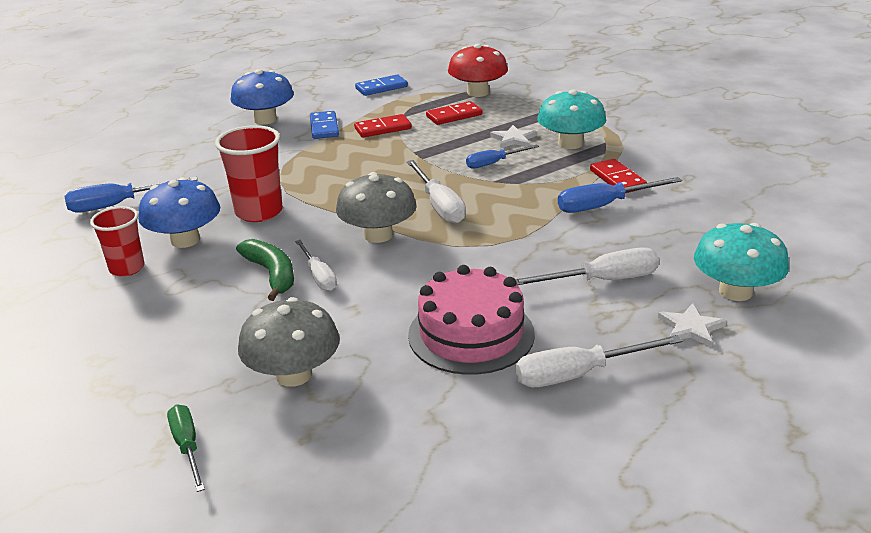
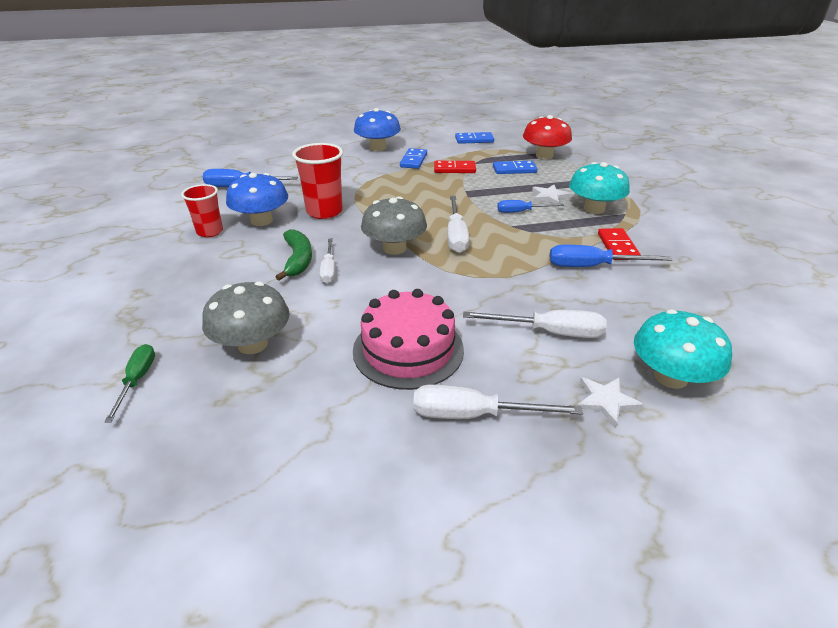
camera: 20 degrees right, 5 degrees up
red domino [426,101,483,125] -> blue domino [493,161,537,174]

